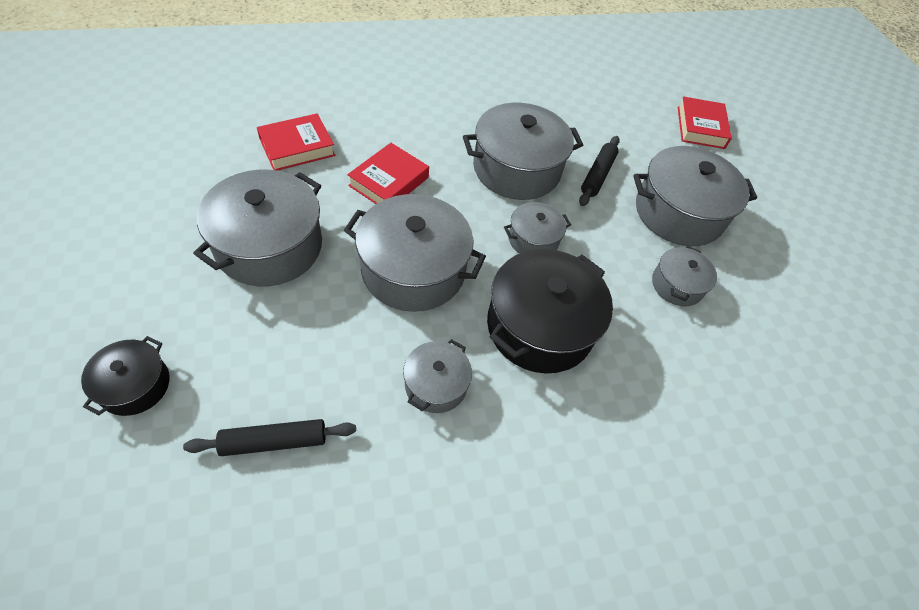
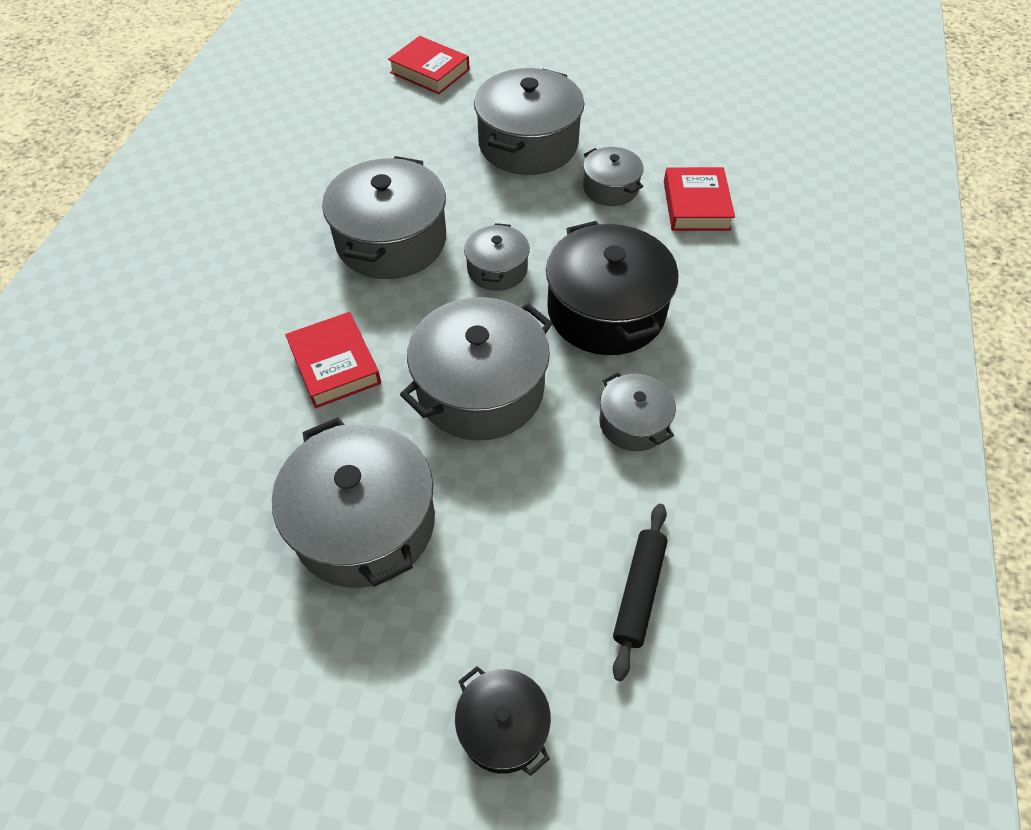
camera: 55 degrees left, 0 degrees up
red book [257,114,335,171] -> red book moved to [664,167,735,231]
black rolling pin [579,136,620,206] -> none

